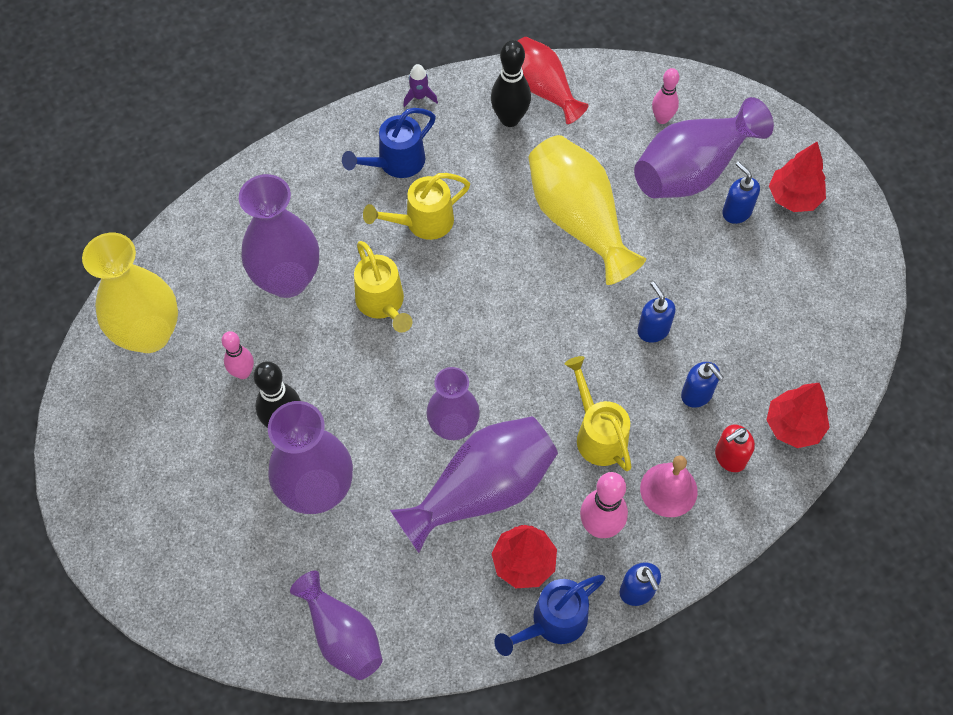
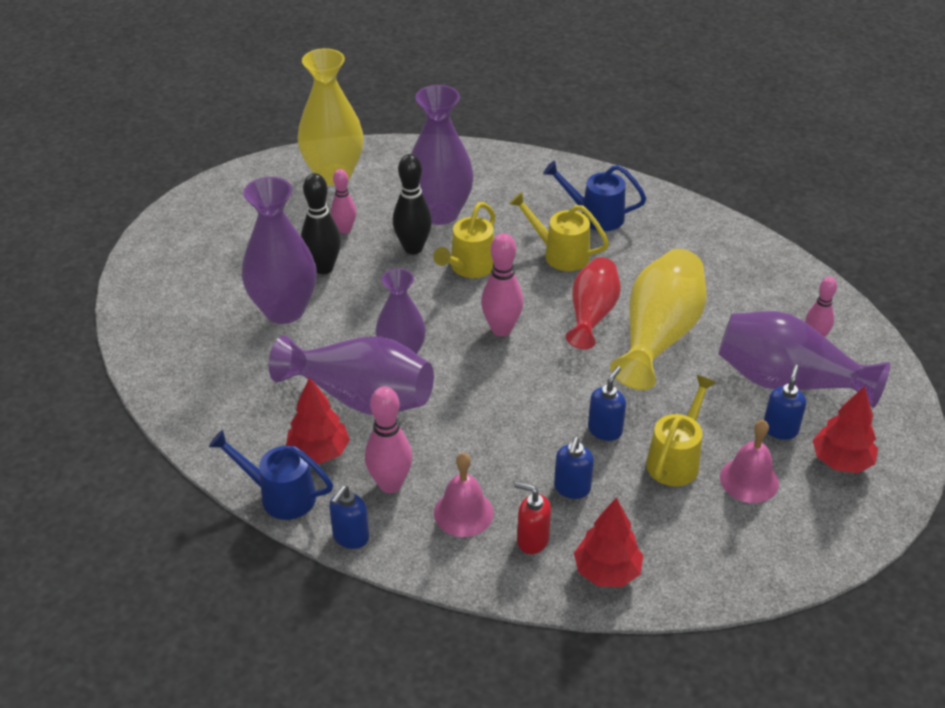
camera: 55 degrees right, 20 degrees down
purple vase [290,571,383,680] -> none
purple rocket [403,64,438,107] -> none
black bowling pin [491,40,531,127] -> black bowling pin moved to [393,154,432,254]
red vase [518,37,589,124] -> red vase moved to [566,257,621,349]
yellow watering can [565,356,632,471] -> yellow watering can moved to [646,375,716,486]
none -> pink bowling pin [481,233,523,336]
none -> pink bell [720,420,779,503]

